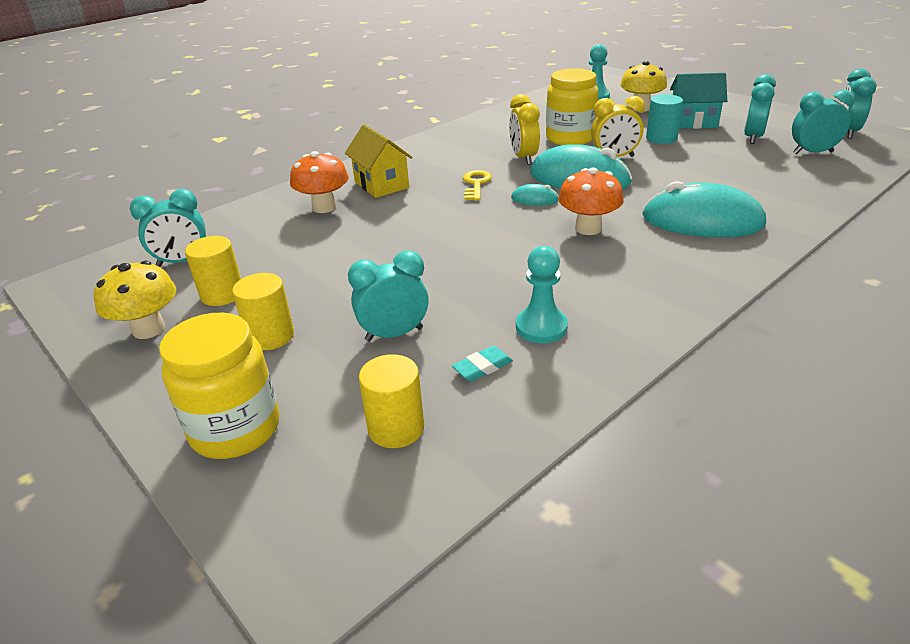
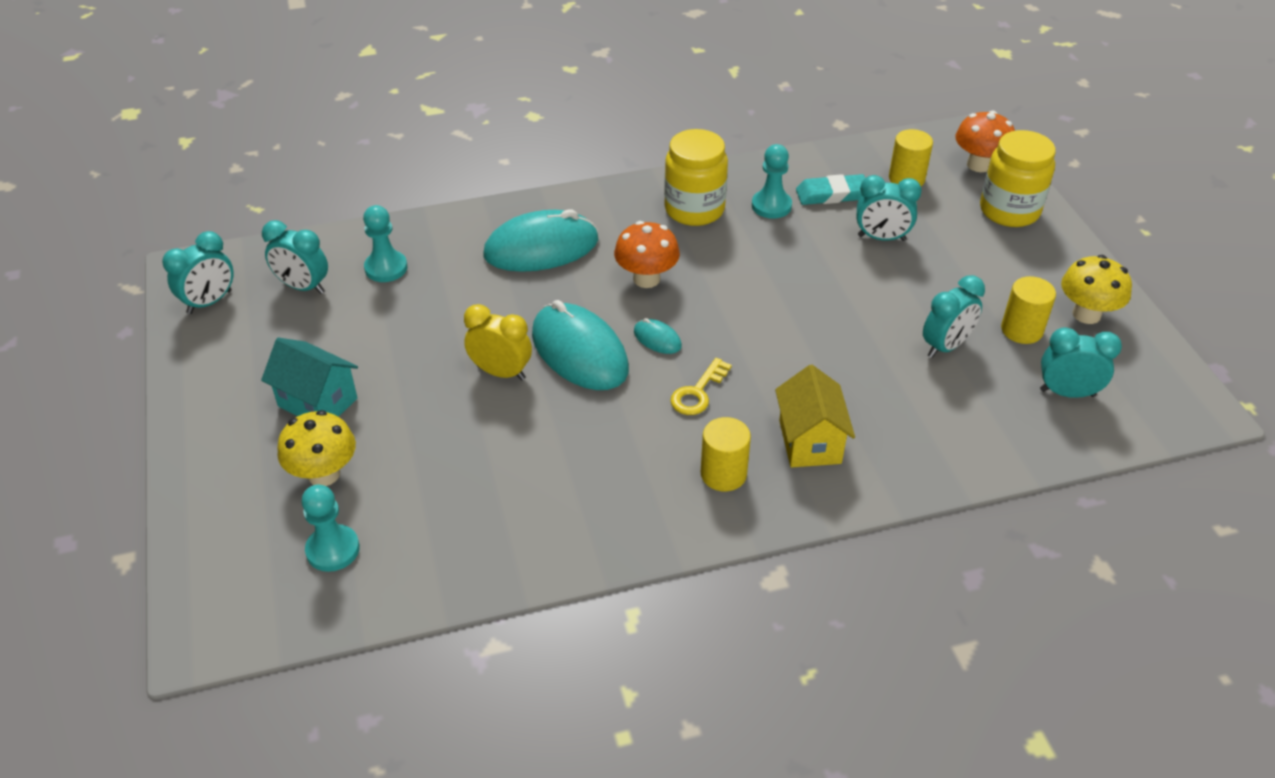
camera: 155 degrees left, 10 degrees up
yellow cylinder [232,273,294,350] -> yellow cylinder moved to [701,417,751,491]
orange mushroom [290,151,349,213] -> orange mushroom moved to [956,111,1015,172]
turquoise eraser [452,346,513,382] -> turquoise eraser [796,174,865,205], size x1.61
yellow clock [509,94,540,165] -> none
yellow jar [546,68,599,145] -> yellow jar moved to [664,129,728,226]
turquoise mouse [642,181,766,237] -> turquoise mouse turned 60 degrees counterclockwise [484,210,598,272]
turquoise cylinder [646,94,683,144] -> none
turquoise clock [744,74,776,144] -> turquoise clock moved to [923,275,985,358]
none -> turquoise pawn [363,205,408,282]

